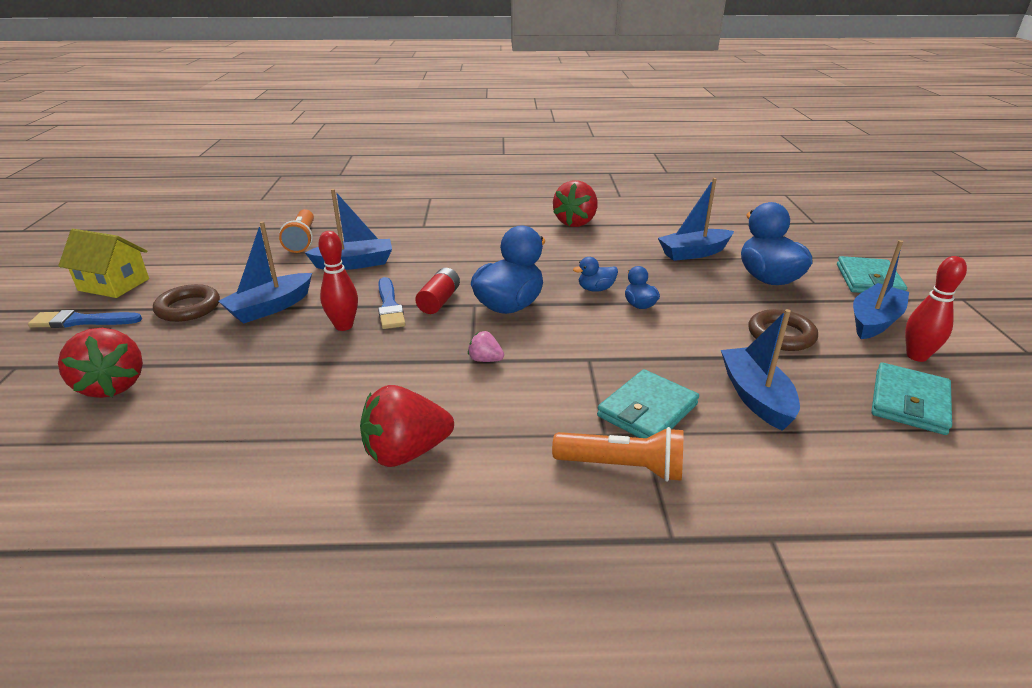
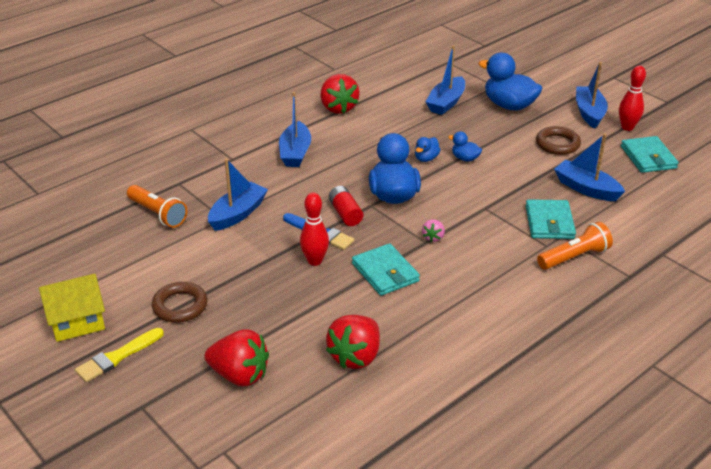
camera: 40 degrees left, 5 degrees up
blue brush [28,310,142,328] -> yellow brush [75,328,164,382]
blue boat [218,221,312,324] -> blue boat moved to [279,92,311,167]
red strawberry [360,385,454,467] -> red strawberry moved to [326,315,380,369]
pink strawberry [468,331,504,362] -> pink strawberry turned 60 degrees counterclockwise [422,219,445,242]
turquoise wallet [837,256,907,293] -> turquoise wallet moved to [352,243,420,296]

